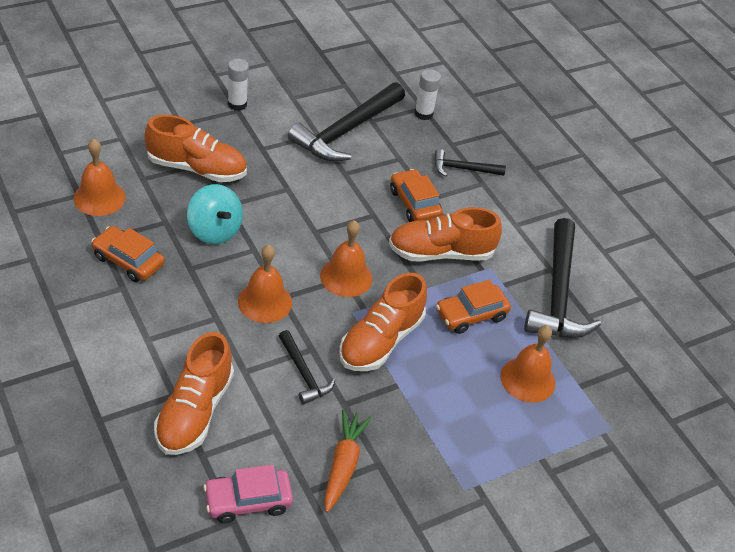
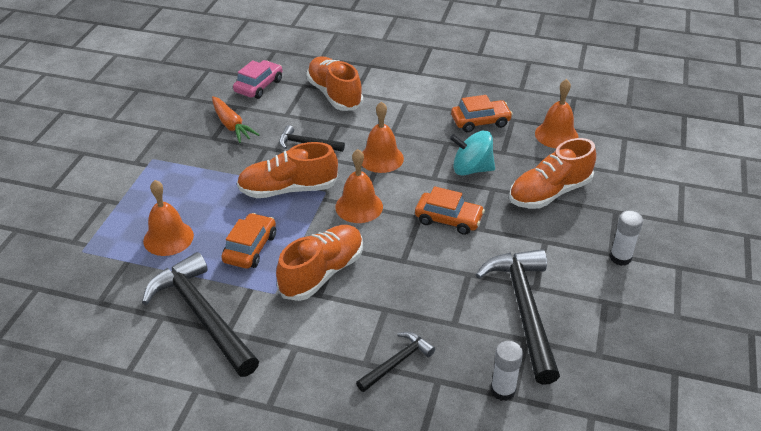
camera: 140 degrees right, 5 degrees down
orange shoe [339,273,427,371] -> orange shoe turned 90 degrees counterclockwise [237,142,338,198]
orange car [390,169,443,222] -> orange car moved to [415,186,485,235]

